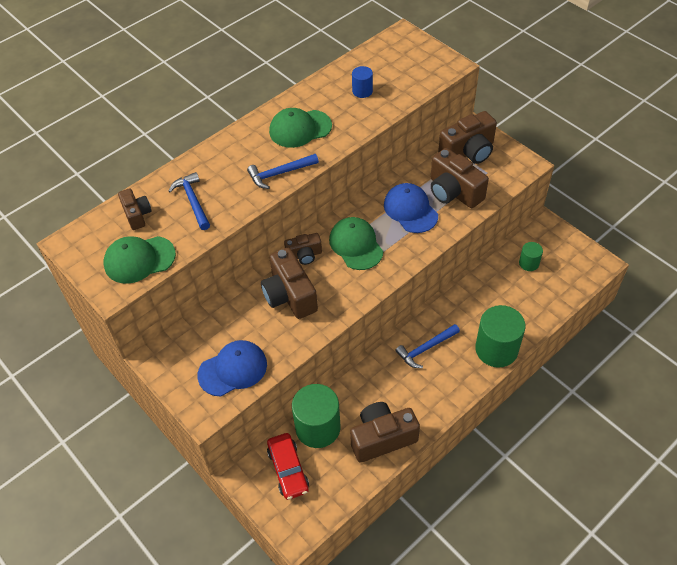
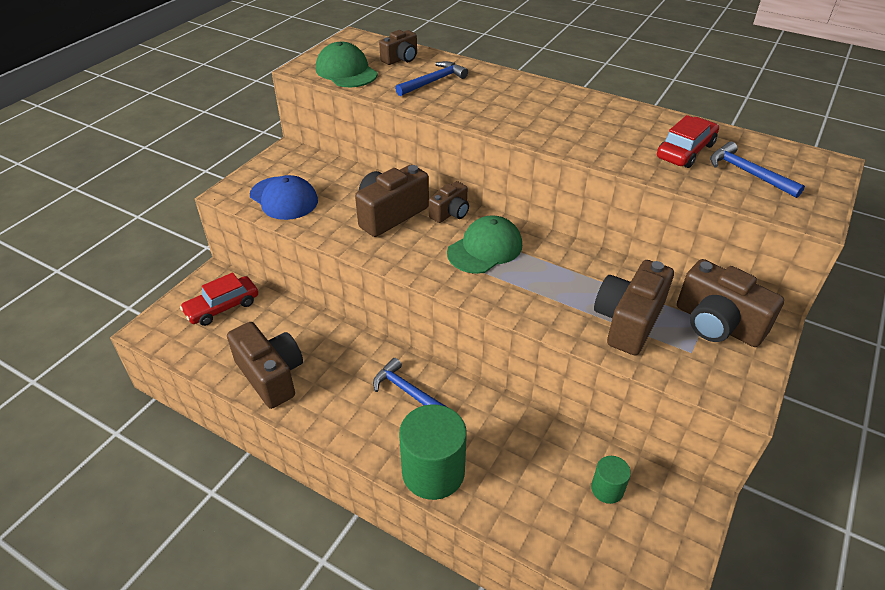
camera: 70 degrees right, 10 degrees down
blue hammer [247,154,319,189] -> blue hammer moved to [710,141,805,198]
green cap [269,108,332,148] -> none
brown camera [284,233,322,265] -> brown camera turned 105 degrees counterclockwise [429,181,469,223]
green cylinder [292,384,340,448] -> none
blue cylinder [352,66,373,98] -> red car [657,115,719,168]
blue cap [384,183,438,233] -> none

